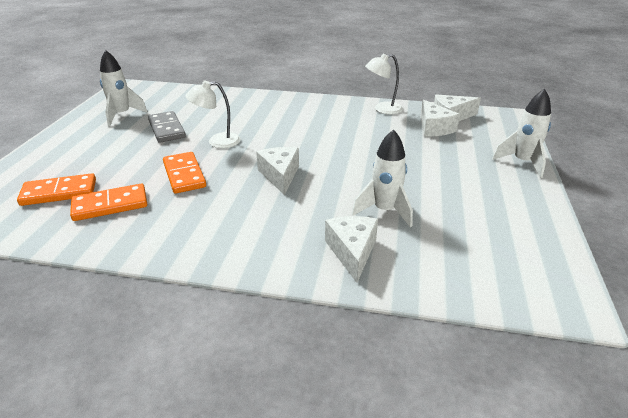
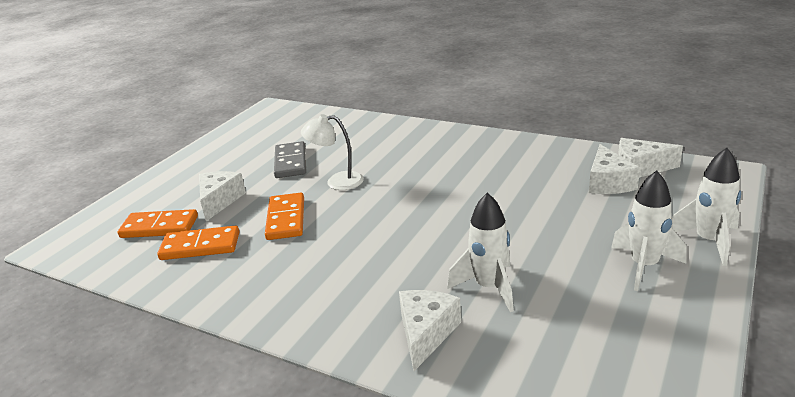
camera: 20 degrees right, 5 degrees down
white rocket [100,50,148,126] -> white rocket moved to [611,171,686,291]
white cheese [256,147,299,195] -> white cheese moved to [199,171,246,221]
white lamp [365,54,403,114] -> none

